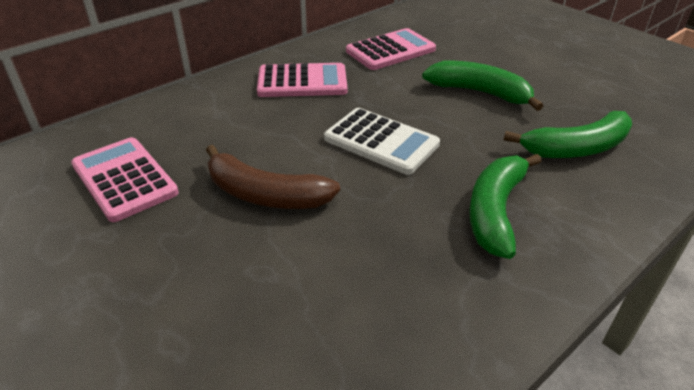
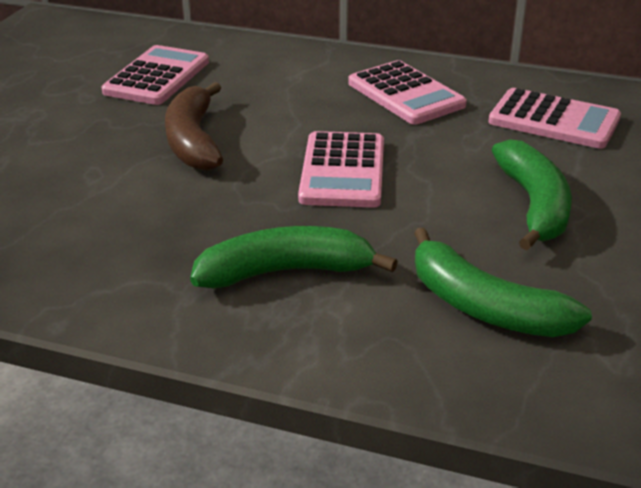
camera: 60 degrees right, 5 degrees down
white calculator [324,108,440,175] -> pink calculator [298,131,384,208]

